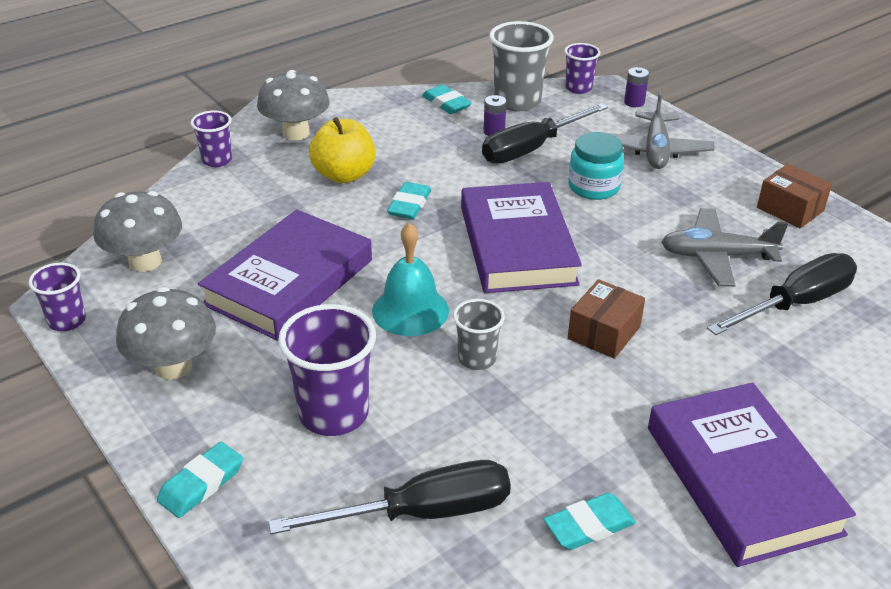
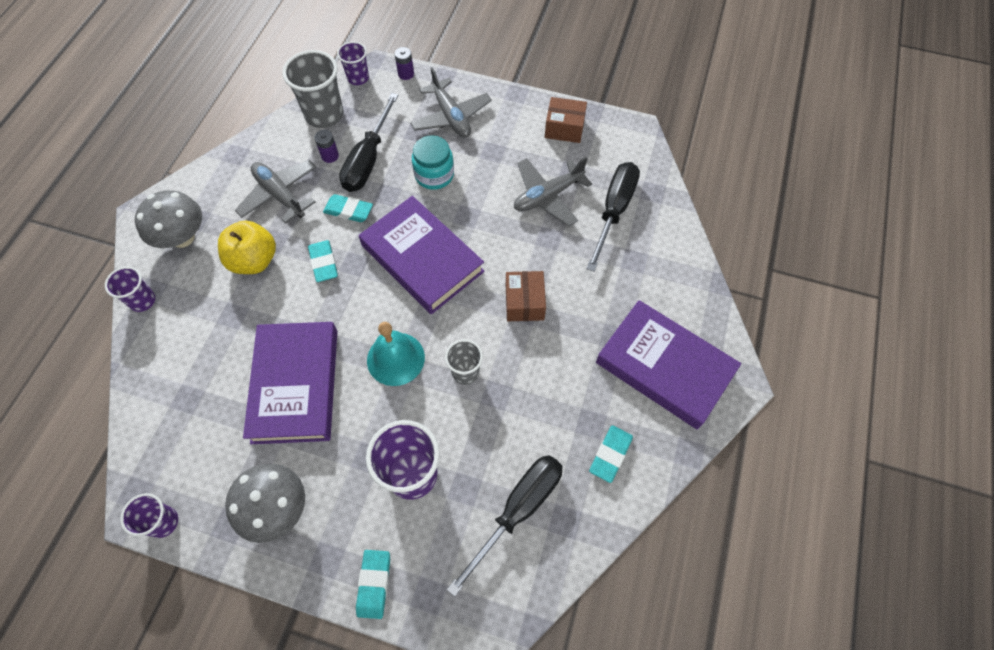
camera: 35 degrees left, 25 degrees up
grey mushroom [93,191,182,272] -> none
turquoise eraser [422,85,472,114] -> turquoise eraser moved to [323,194,373,222]
none -> grey plane [235,160,316,223]

